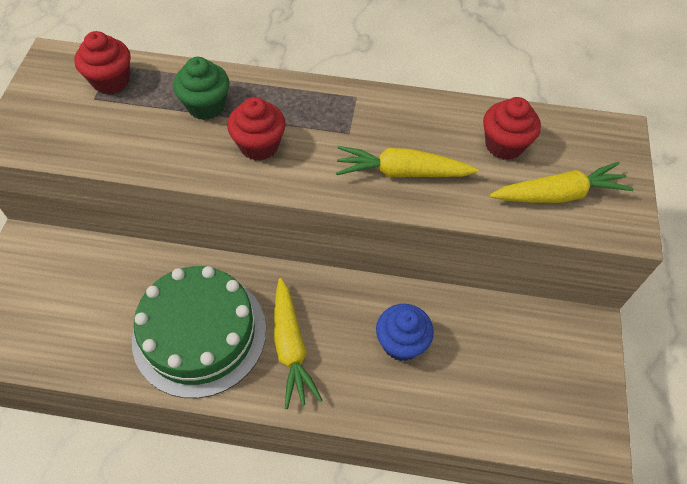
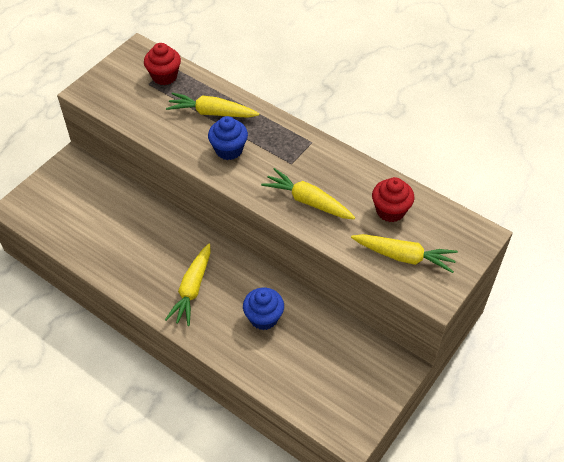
camera: 30 degrees right, 5 degrees down
green cake [132,266,266,398] -> none
green cupcake [173,57,229,120] -> yellow carrot [166,93,259,118]
red cupcake [227,97,286,161] -> blue cupcake [208,116,248,160]

